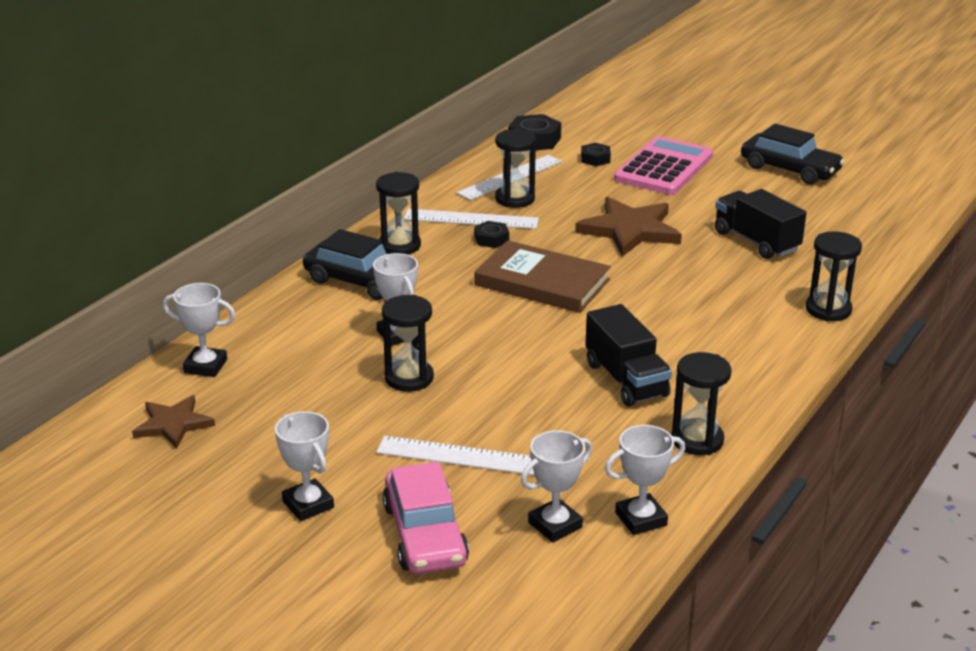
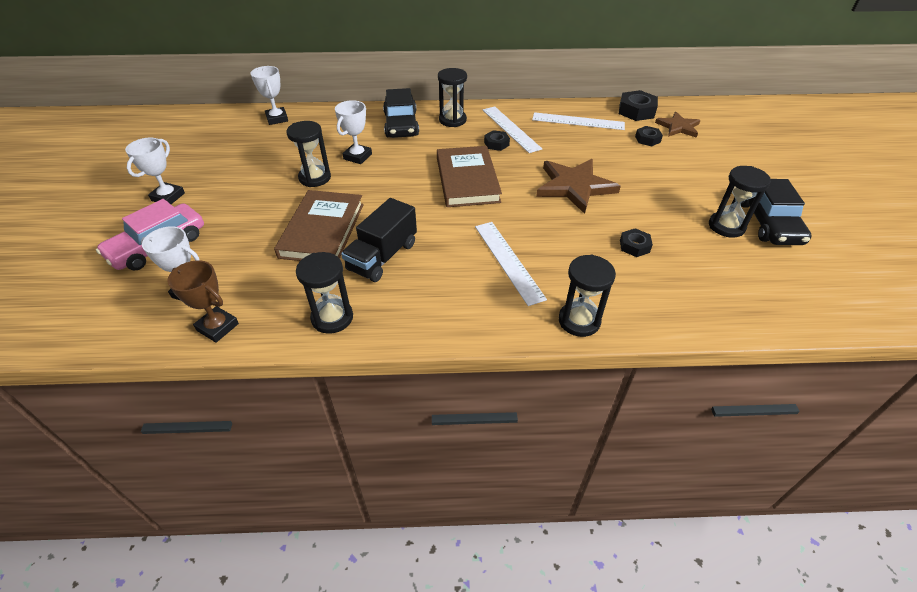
camera: 55 degrees right, 15 degrees up
brown star [132,395,215,449] -> brown star moved to [655,112,701,138]
white ruler [376,436,535,475] -> white ruler moved to [475,222,547,306]
black hourglass [495,129,536,208] -> black hourglass moved to [709,166,771,238]
white trophy [605,425,685,535] -> brown trophy [167,260,239,343]
pink calculator [614,136,713,195] -> none
black truck [715,189,806,259] -> black nut [620,228,653,257]
none -> brown book [274,190,364,261]

